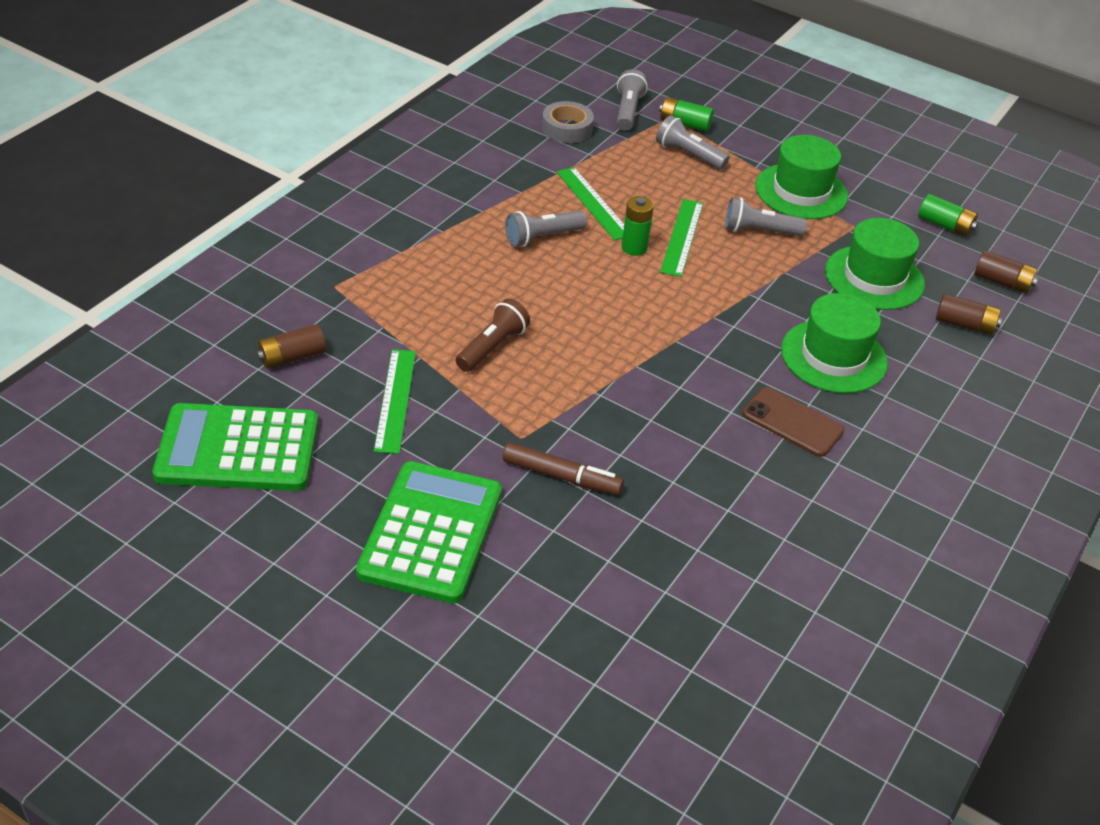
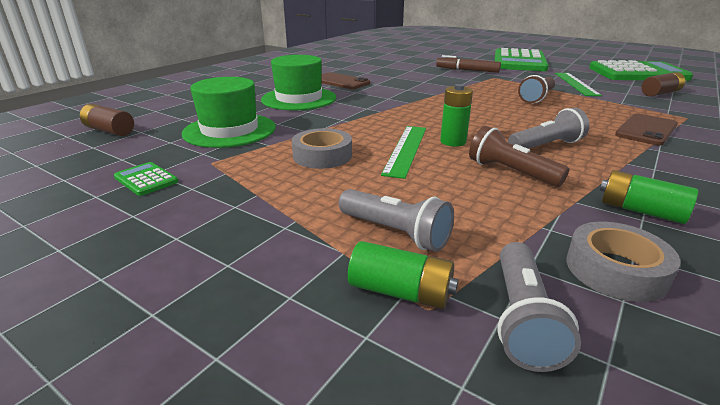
camera: 175 degrees left, 15 degrees down
green ruler [557,167,624,240] -> brown flashlight [469,126,569,187]
grey flashlight [725,197,807,236] -> grey tape [292,128,352,169]
green hat [755,135,848,219] -> none
green battery [918,194,978,237] -> green battery moved to [600,170,698,224]
brown battery [936,294,1002,335] -> none
none -> green calculator [114,162,178,196]
none -> brown phone [615,114,678,146]

